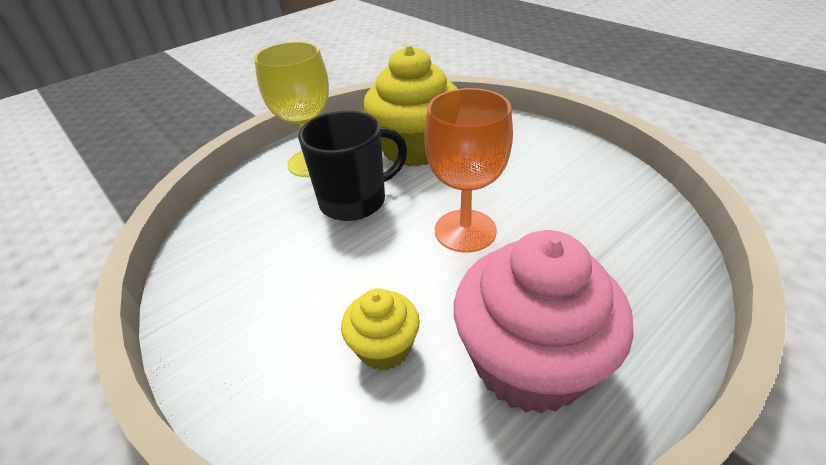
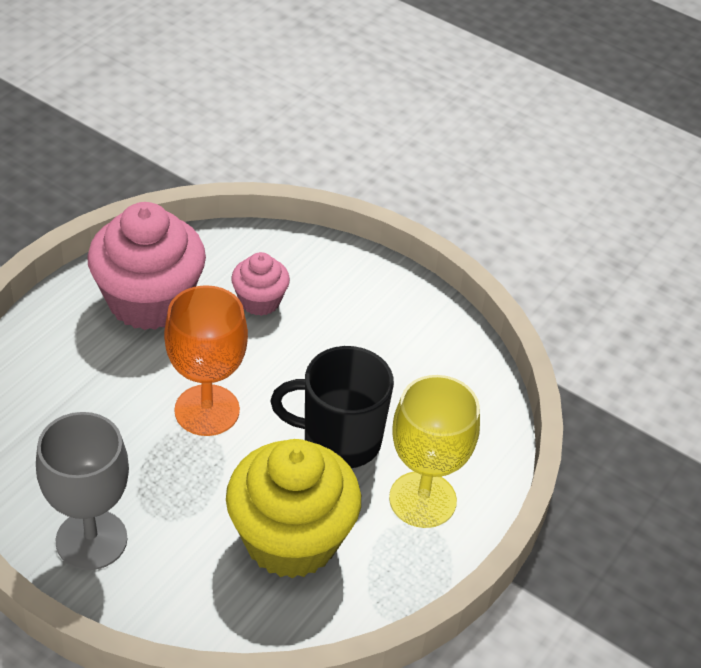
camera: 160 degrees right, 5 degrees up
black mug [298,111,407,221] -> black mug turned 45 degrees clockwise [270,346,394,468]
yellow cupcake [341,288,420,371] -> pink cupcake [231,252,290,316]
none -> grey goblet [36,412,129,570]

